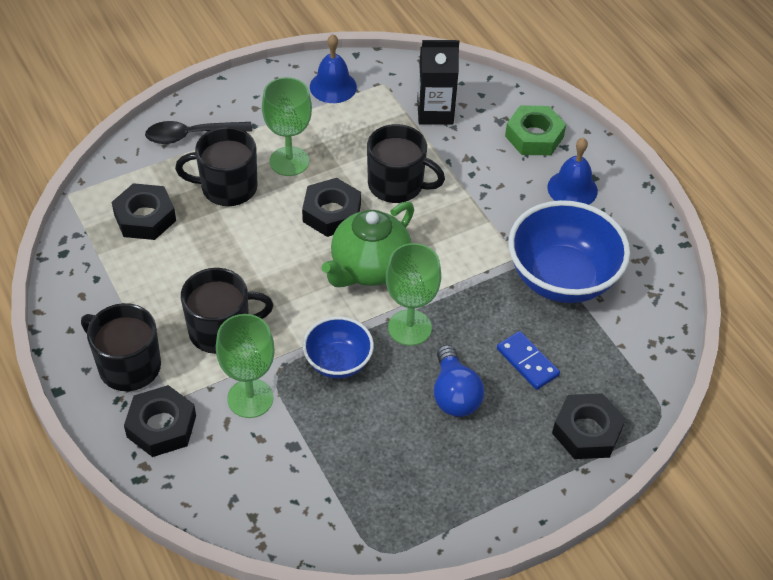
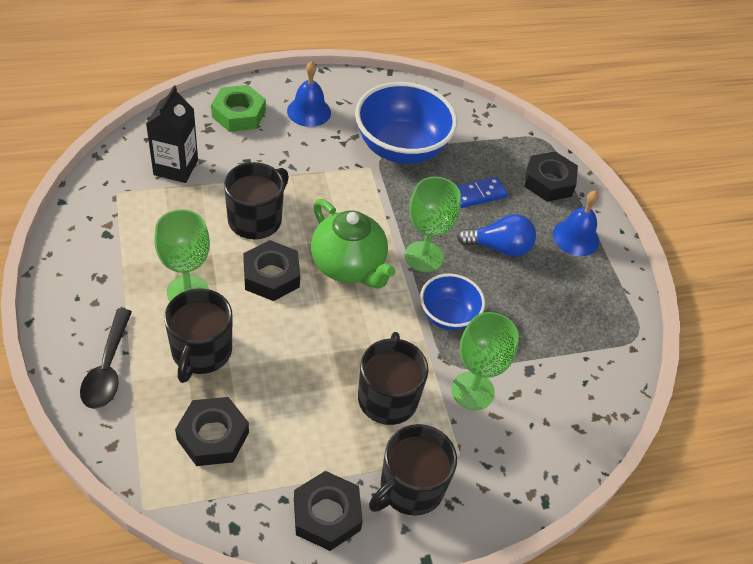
camera: 80 degrees left, 0 degrees up
black nut [124,385,196,457] -> black nut moved to [294,471,363,551]
blue bell [310,34,357,103] -> blue bell moved to [553,191,599,256]

